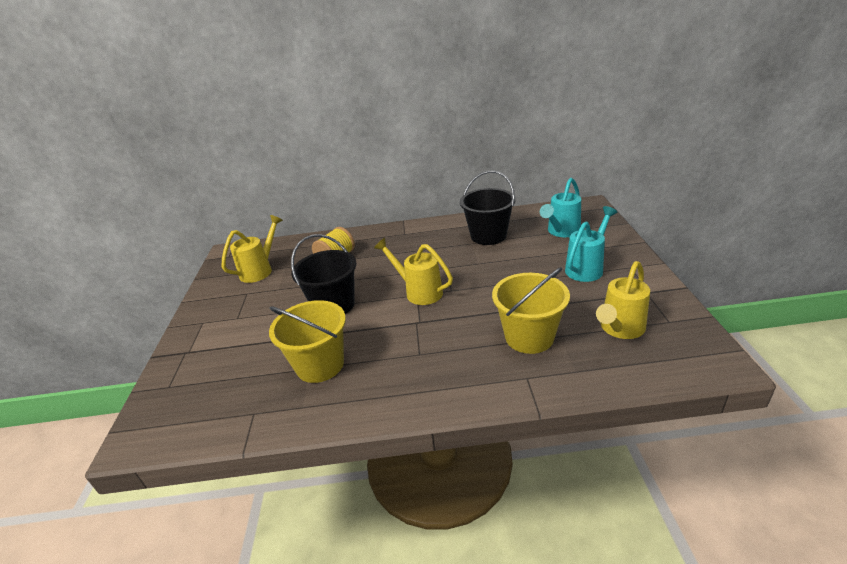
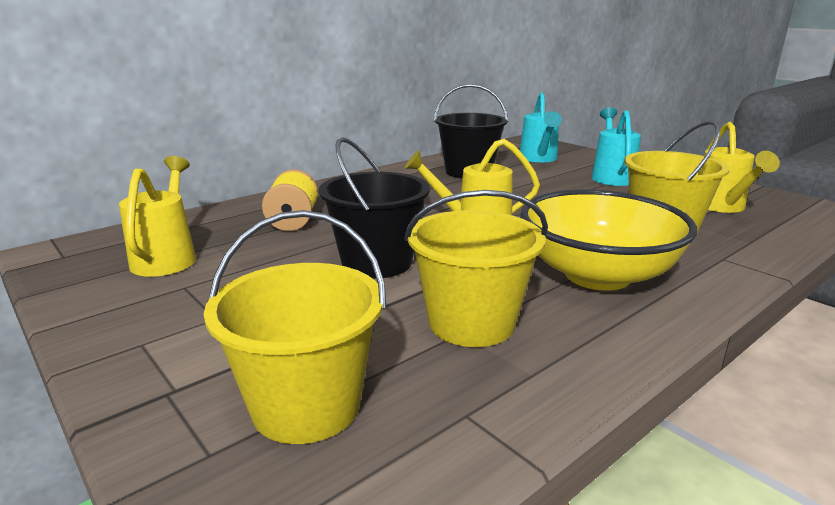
camera: 40 degrees left, 10 degrees down
none -> yellow bucket [204,210,386,444]
none -> yellow bowl [521,190,697,291]

